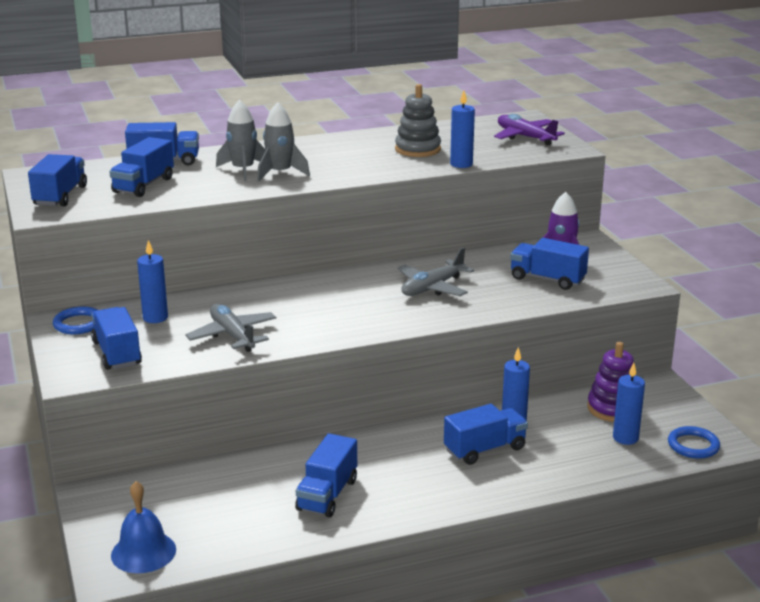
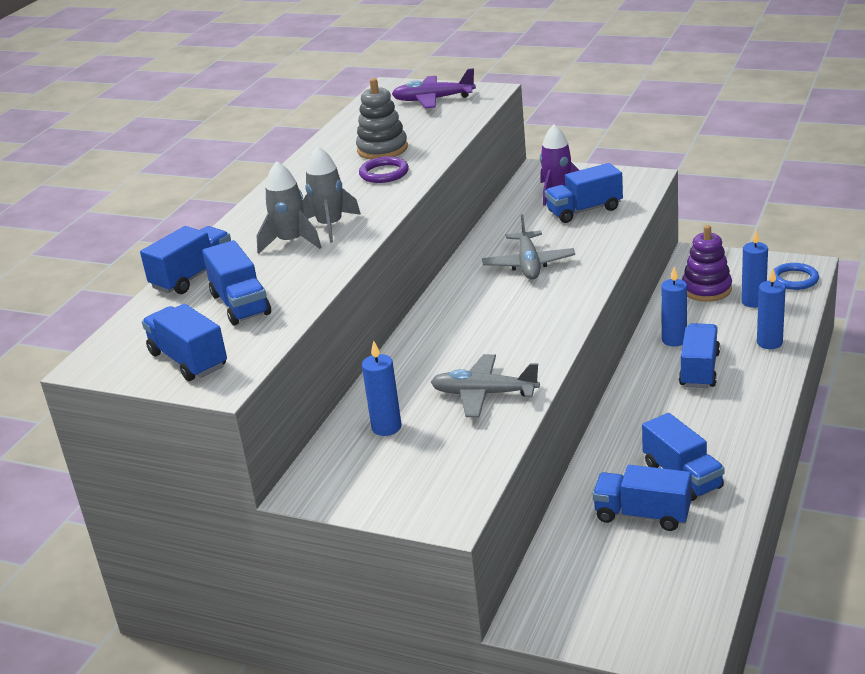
camera: 45 degrees left, 5 degrees up
blue ring [53,307,97,335] -> none
blue truck [91,307,142,370] -> blue truck moved to [593,465,691,531]
blue bell [111,481,176,573] -> none
blue candle [450,90,475,168] -> blue candle moved to [757,269,786,349]
none -> purple ring [359,156,409,183]

